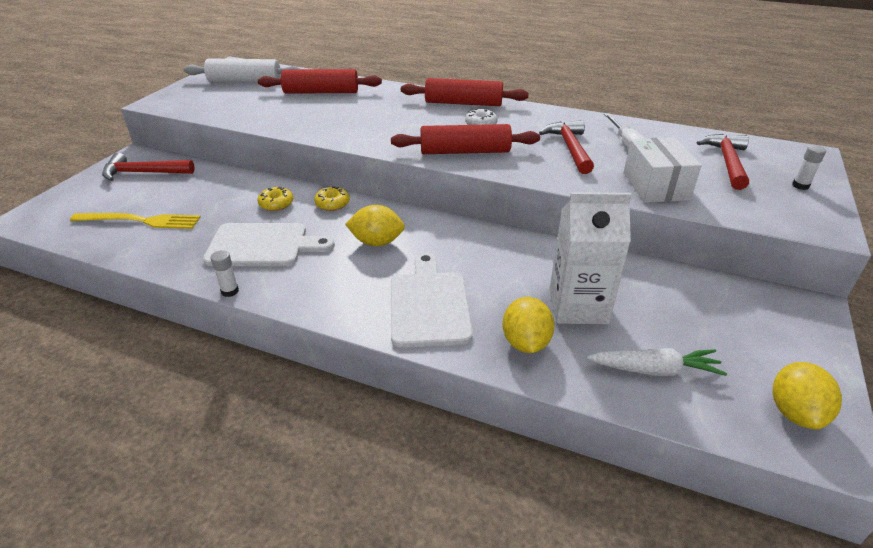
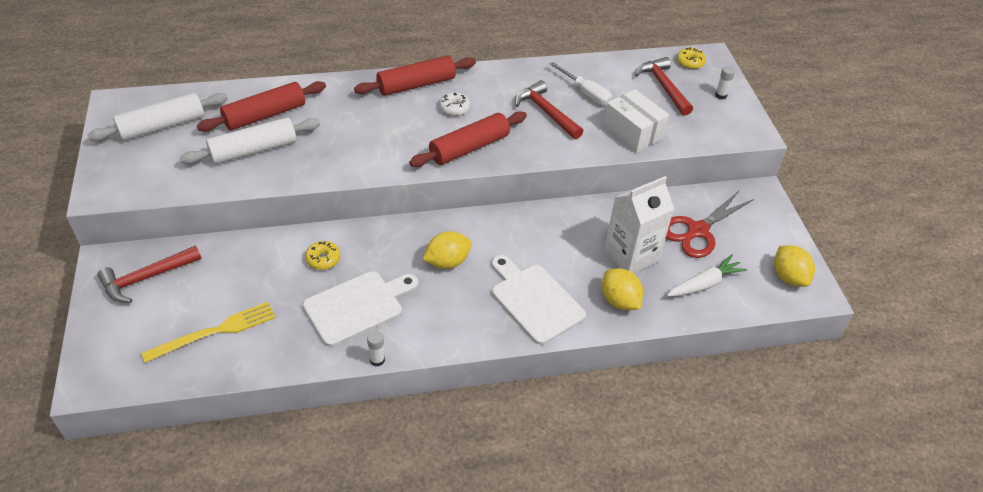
camera: 35 degrees left, 10 degrees up
yellow donut [314,186,350,211] -> yellow donut moved to [677,47,706,69]
none -> white rolling pin [180,117,320,164]
none -> red scissors [666,190,754,258]

